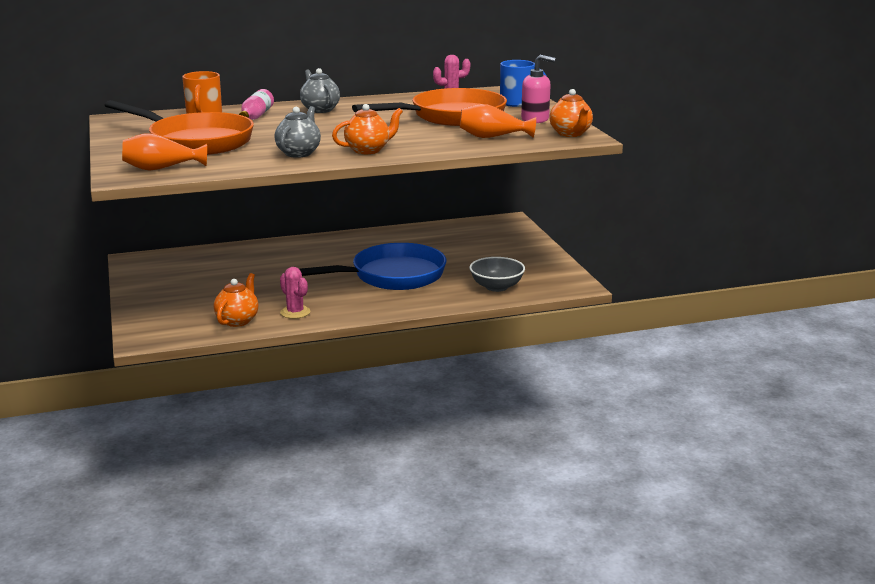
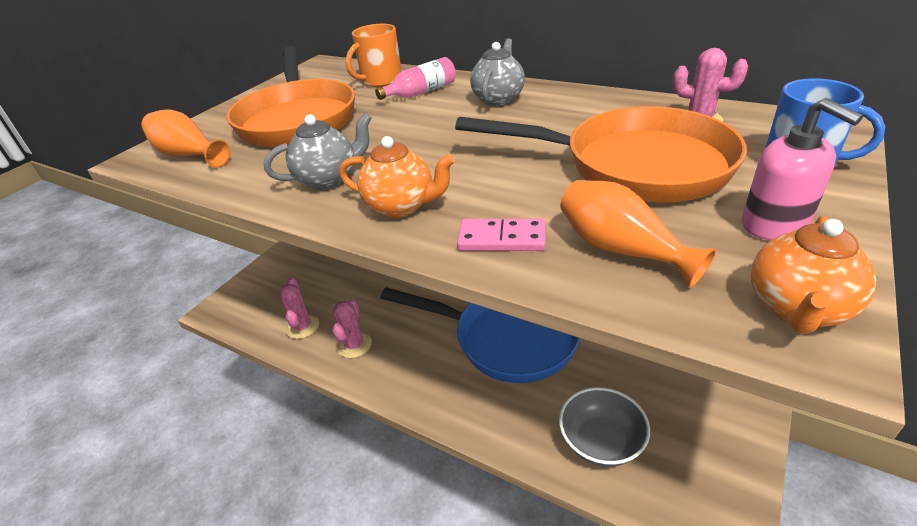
camera: 50 degrees right, 15 degrees up
orange teapot [214,273,259,327] -> pink cactus [279,277,319,339]
none -> pink domino [457,218,546,251]

